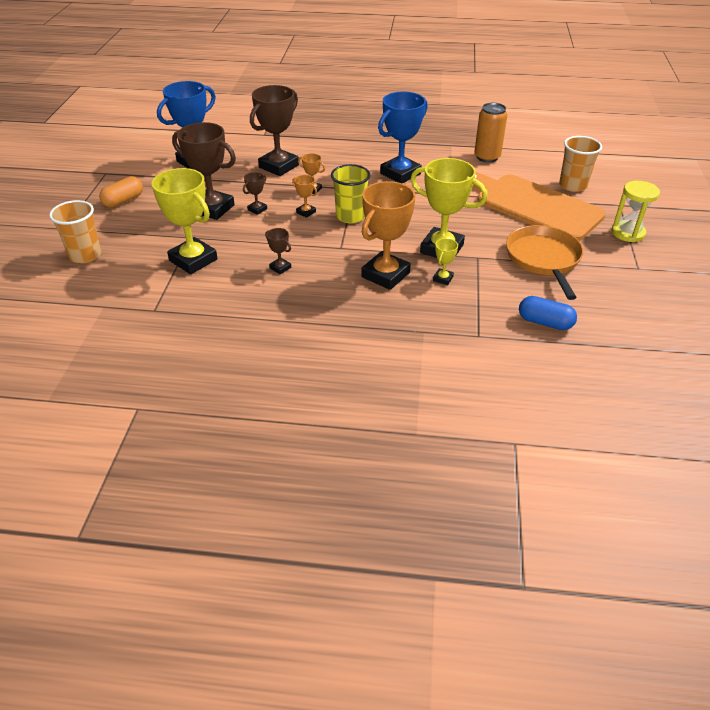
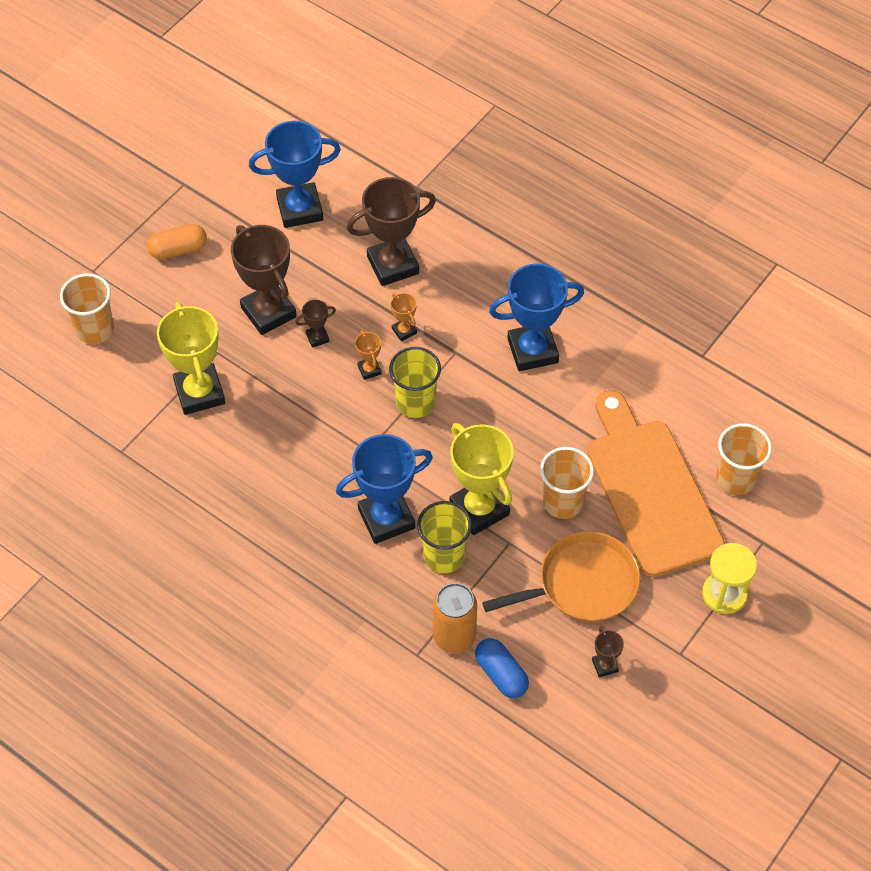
camera: 30 degrees right, 15 degrees up
brown trophy [265,228,291,274] -> brown trophy moved to [592,626,624,678]
orange trophy [361,181,415,290] -> blue trophy [336,434,433,544]
yellow trophy [433,238,458,285] -> yellow cup [417,501,472,573]
orange can [474,103,507,163] -> orange can moved to [433,583,477,653]
orange pan [506,225,584,300] -> orange pan turned 45 degrees clockwise [482,531,640,622]
none -> orange cup [540,447,594,519]

